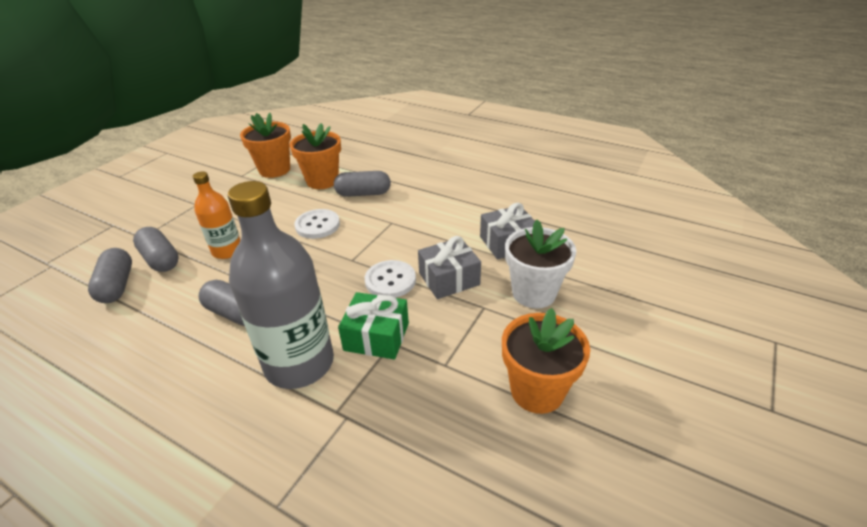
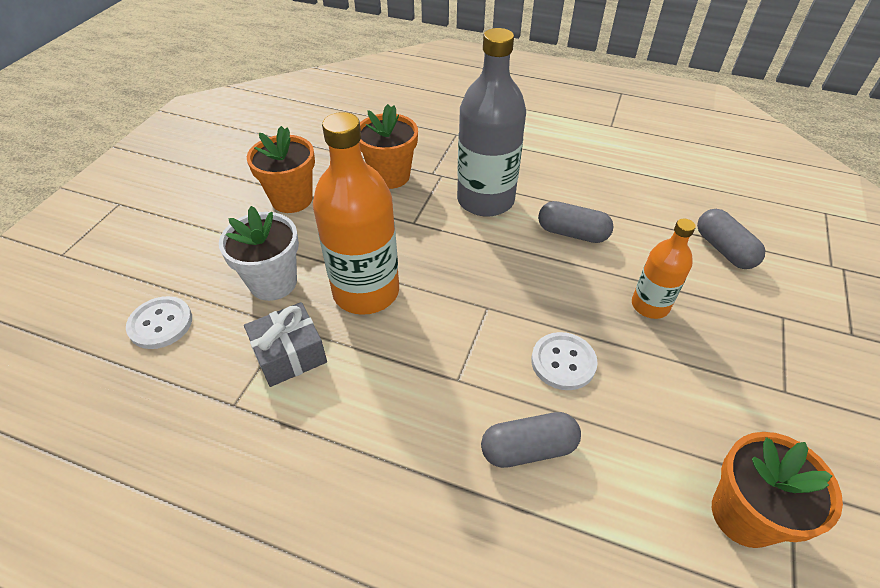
camera: 170 degrees right, 10 degrees up
grey capsule [133,227,179,272] -> none
orange flower pot [290,123,341,189] -> orange flower pot moved to [359,104,418,189]
green gift [338,292,409,359] -> none
white button [365,260,416,298] -> white button moved to [126,296,192,349]
grey gift [418,236,481,299] -> orange bottle [313,112,399,315]

